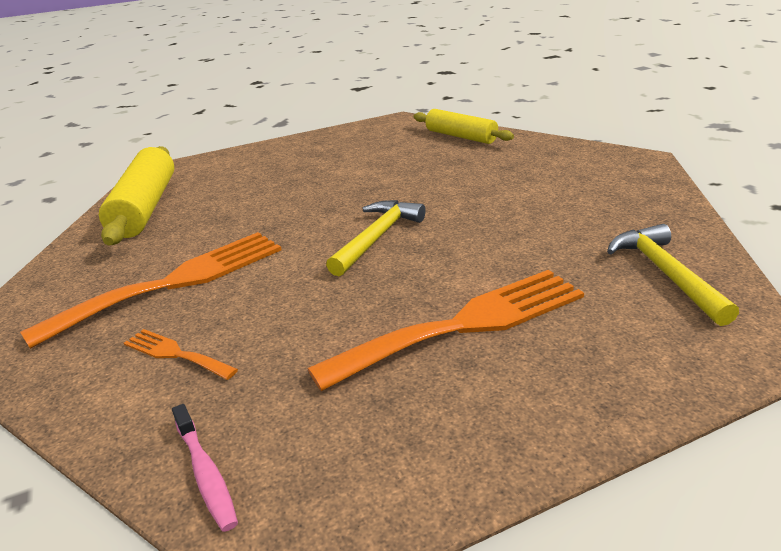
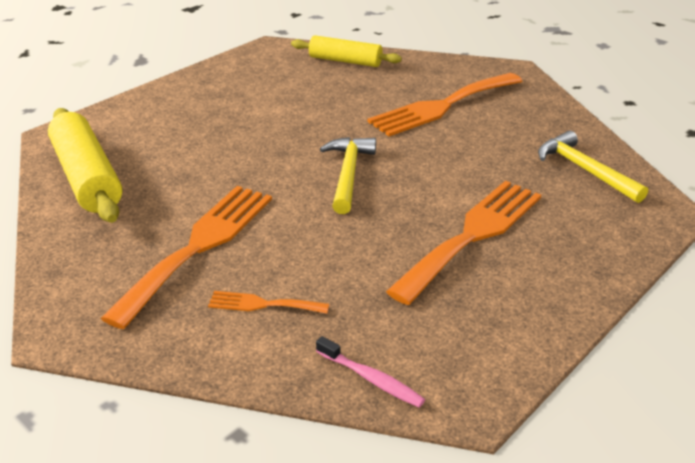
camera: 25 degrees left, 5 degrees up
none -> orange fork [367,73,522,136]

